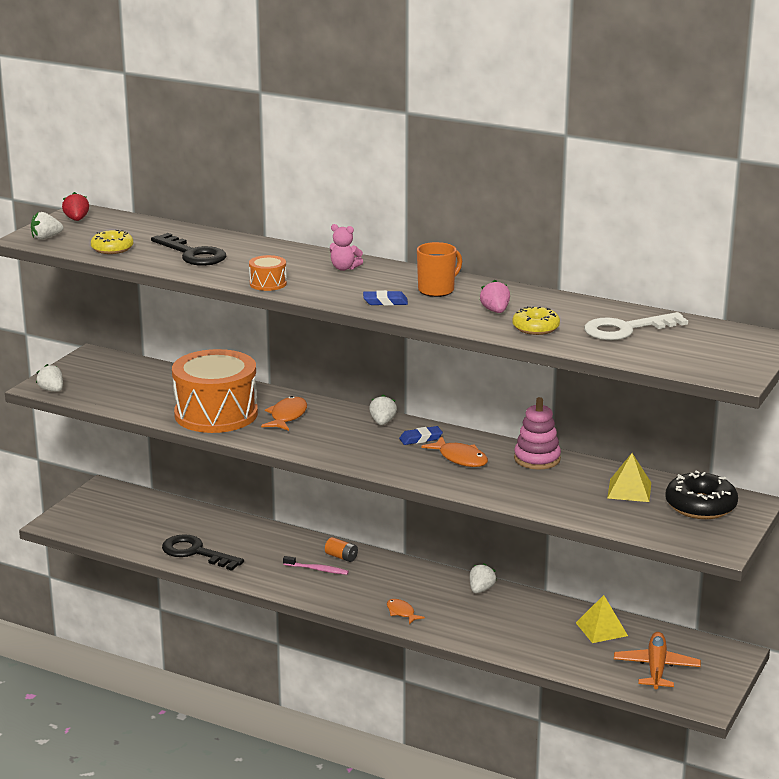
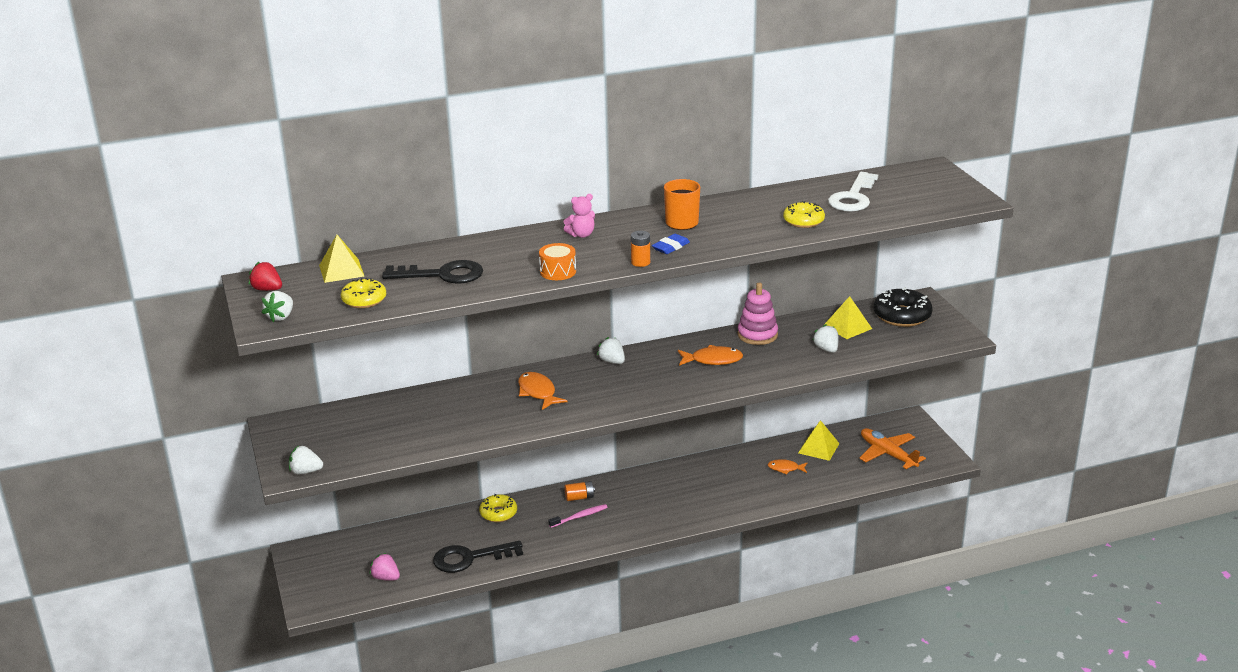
camera: 45 degrees left, 5 degrees up
orange drum [172,349,258,433] -> none
orange fish [387,599,425,624] -> orange fish moved to [767,459,807,475]
blue eraser [399,426,443,445] -> none
white strawberry [470,563,496,593] -> white strawberry moved to [813,324,839,353]
pink strawberry [480,280,510,313] -> pink strawberry moved to [369,553,400,581]
none -> yellow pyramid [319,235,364,283]
none -> yellow donut [479,494,517,522]
none -> orange battery [631,231,650,267]

